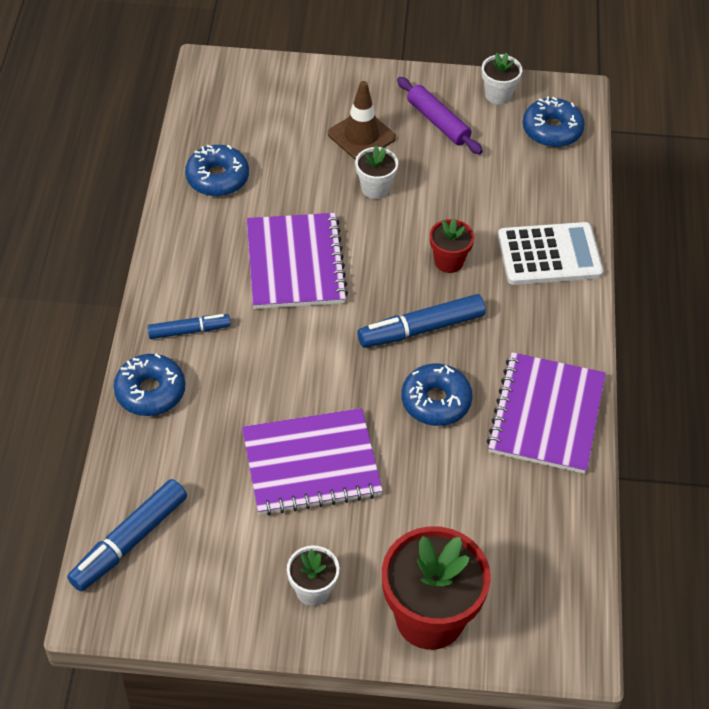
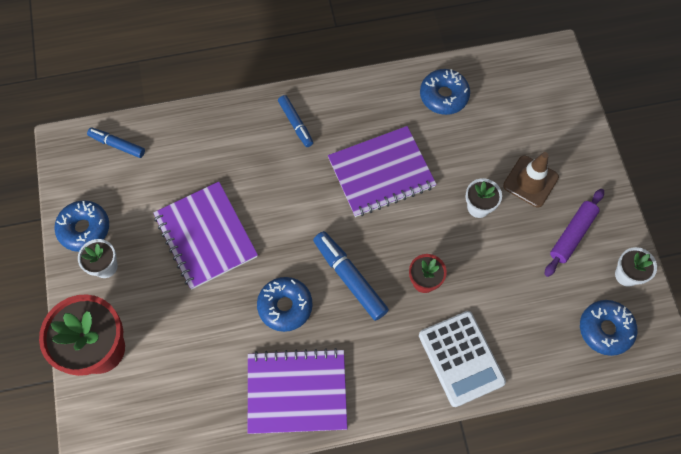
camera: 75 degrees right, 15 degrees up
blue marker [67,479,187,591] -> blue marker [87,128,145,158], size x0.62
blue donut [114,354,185,416] -> blue donut moved to [54,201,109,252]

